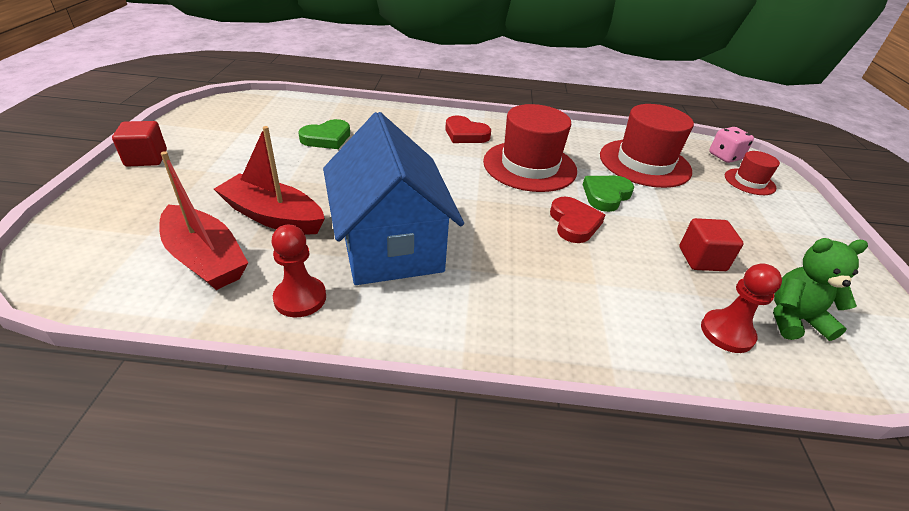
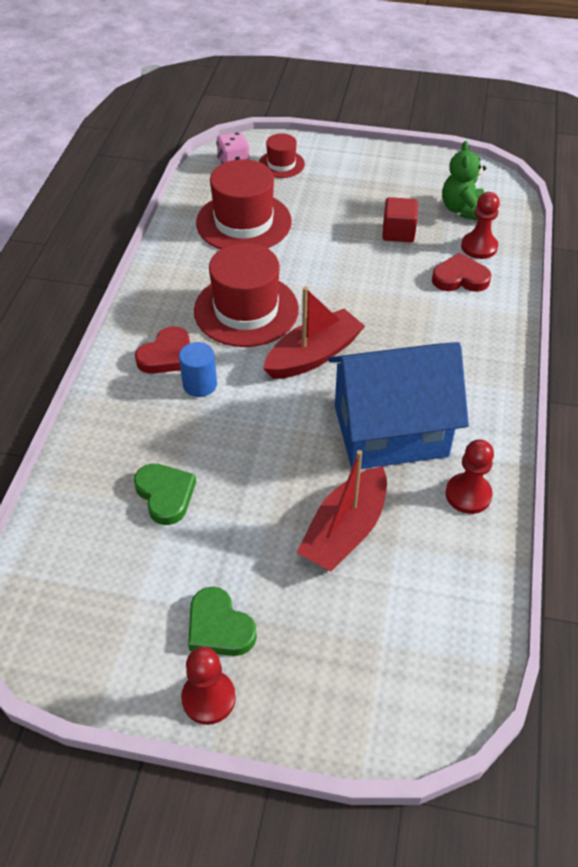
camera: 80 degrees left, 10 degrees up
red cube [112,121,167,167] -> red pawn [181,647,236,725]
red boat [159,151,248,290] -> red boat moved to [263,287,365,379]
red heart [550,197,605,243] -> red heart moved to [432,253,491,292]
green heart [583,176,634,212] -> green heart moved to [188,587,257,656]
none -> blue cylinder [179,342,217,397]

